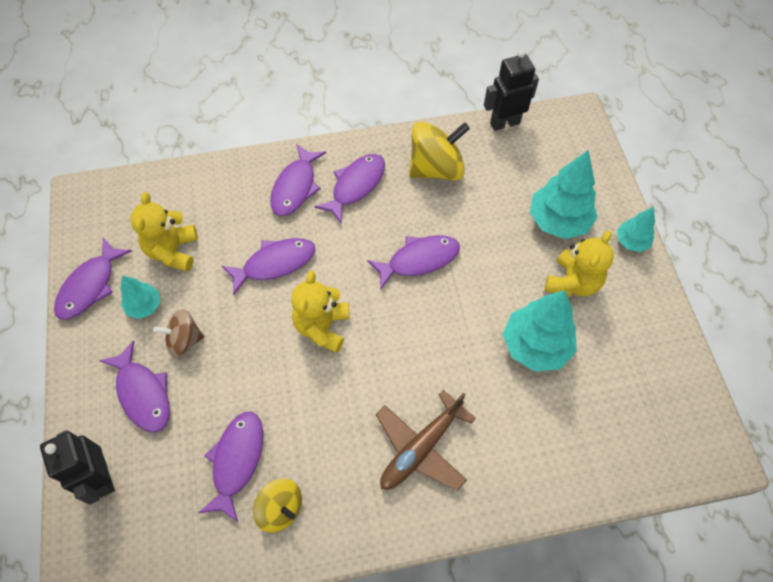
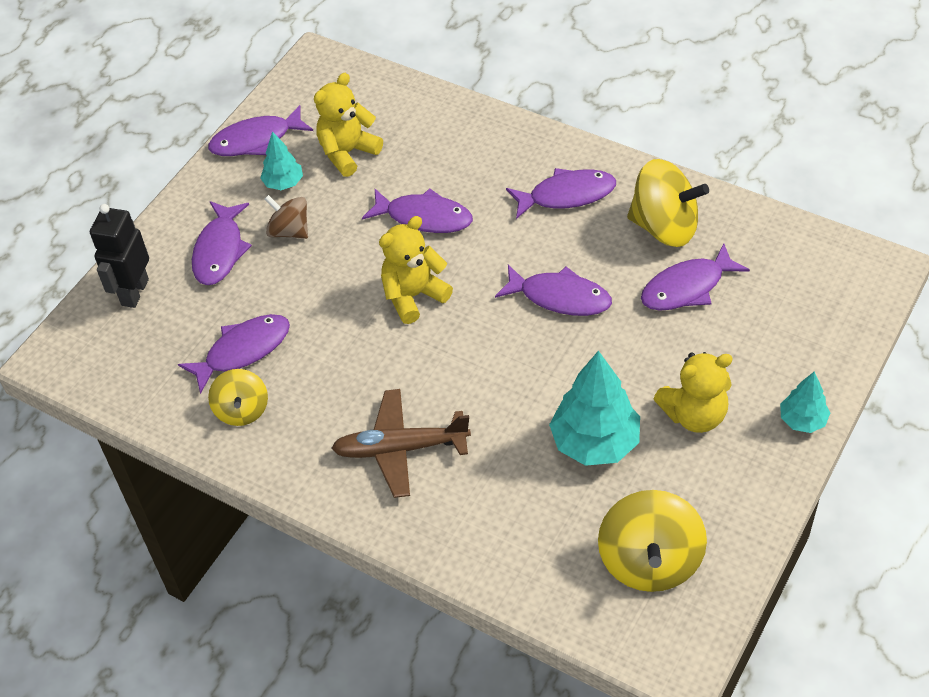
camera: 45 degrees right, 10 degrees down
purple fish [270,144,326,216] -> purple fish moved to [641,243,750,311]
black robot [484,49,539,131] -> none
turquoise tree [530,150,598,239] -> none
none -> yellow spinning top [598,490,707,592]

